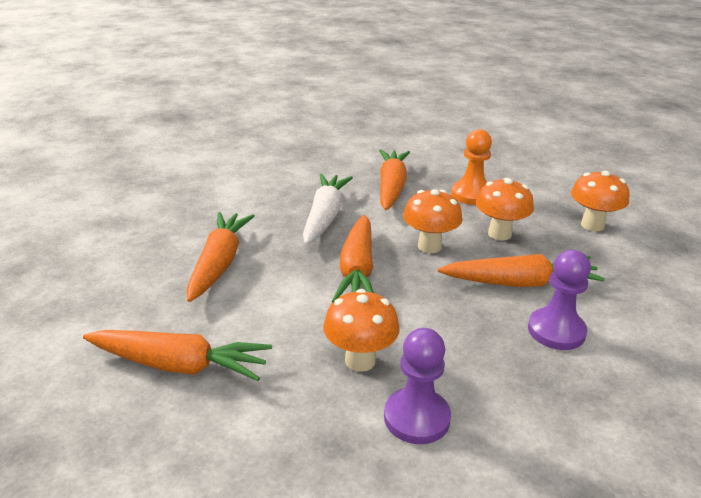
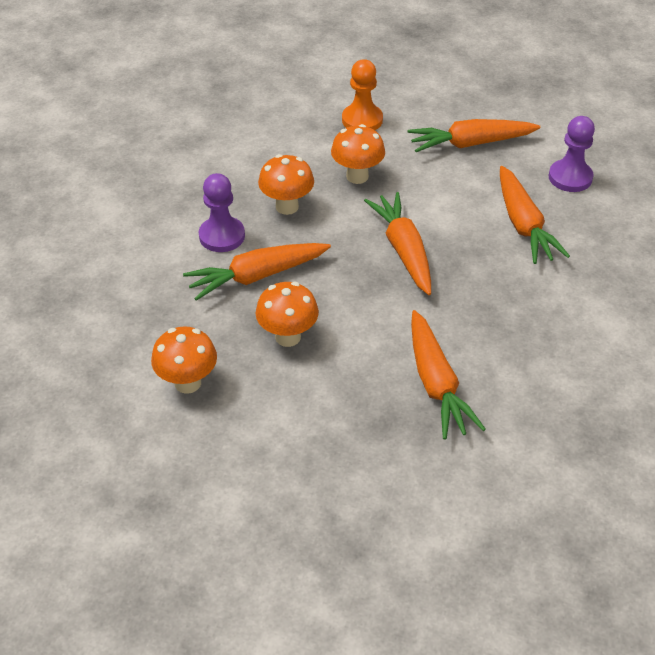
camera: 160 degrees right, 15 degrees up
white carrot [303,174,353,245] -> none
purple pawn [384,328,451,444] -> purple pawn moved to [549,116,595,192]
orange mushroom [403,189,463,253] -> orange mushroom moved to [258,154,314,215]
orange pawn [451,129,492,205] -> orange pawn moved to [342,59,383,130]

